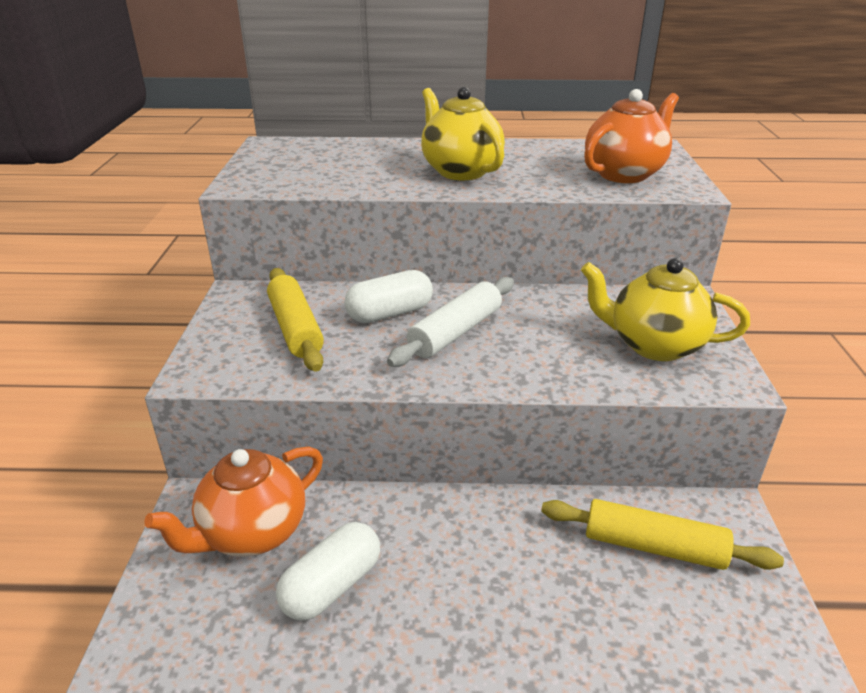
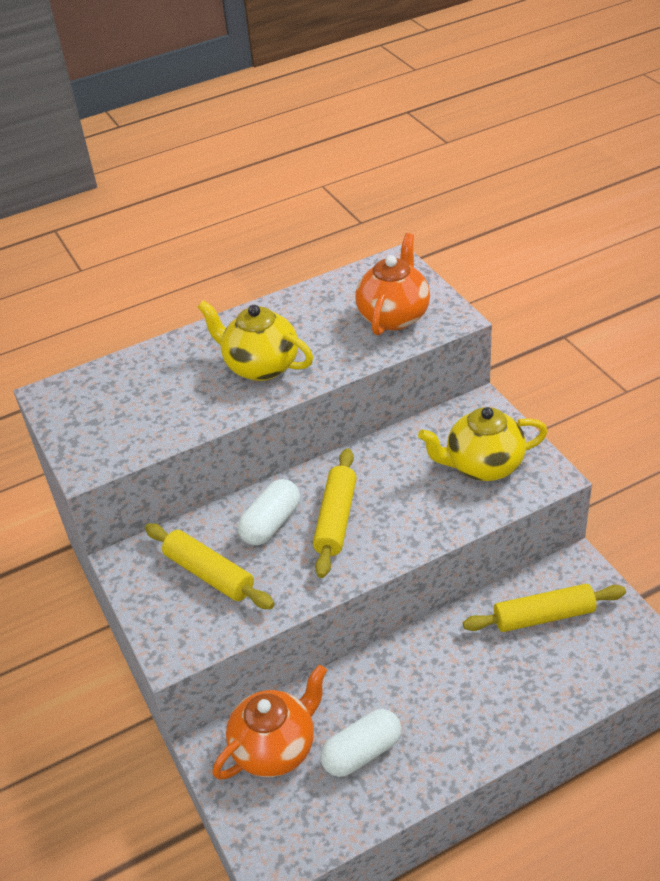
camera: 25 degrees left, 10 degrees up
orange teapot [144,446,323,557] -> orange teapot turned 150 degrees counterclockwise [212,665,327,780]
white capsule [276,522,380,620] -> white capsule turned 45 degrees clockwise [320,709,401,777]
white rolling pin [387,277,514,367] -> yellow rolling pin [313,448,357,578]

